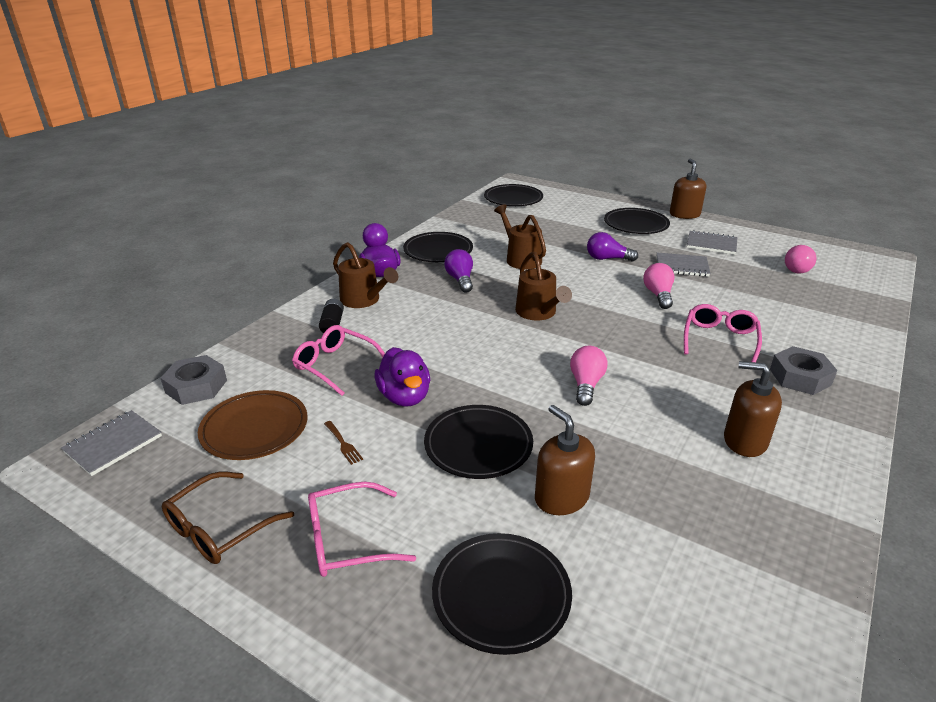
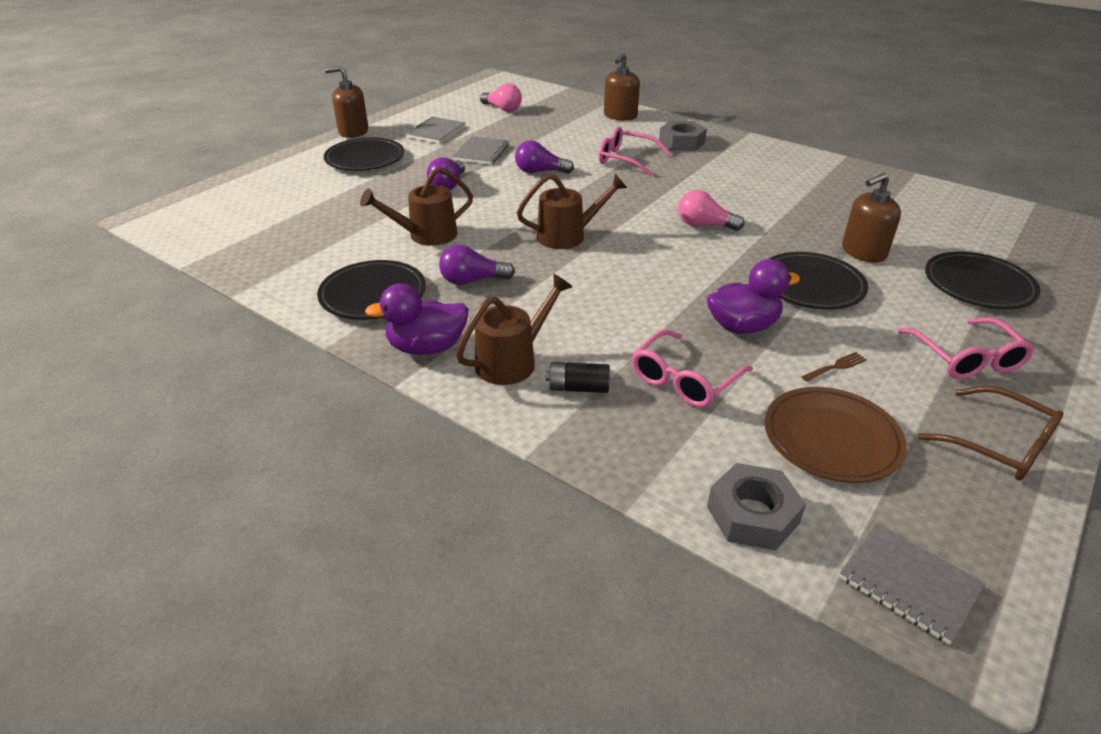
camera: 85 degrees left, 5 degrees up
black plate [484,184,543,206] -> none
pink light bulb [643,263,674,309] -> purple light bulb [515,140,574,174]
brown soap dispenser [724,361,782,457] -> brown soap dispenser moved to [604,53,640,121]

